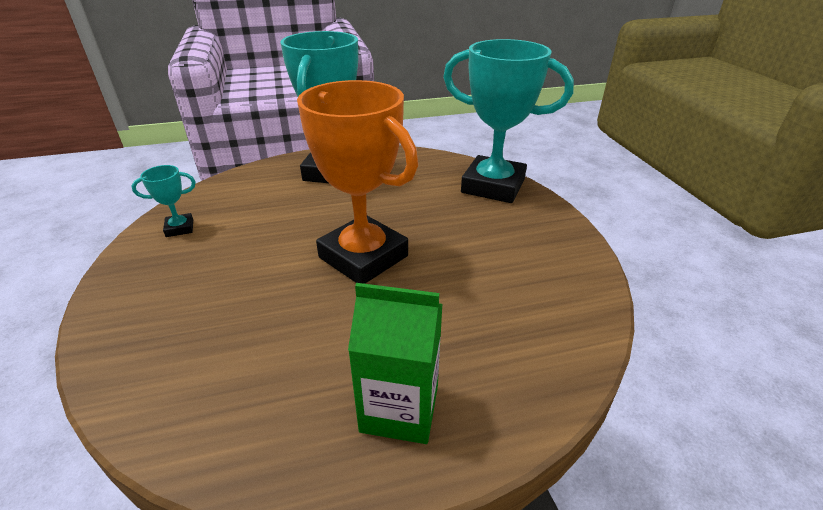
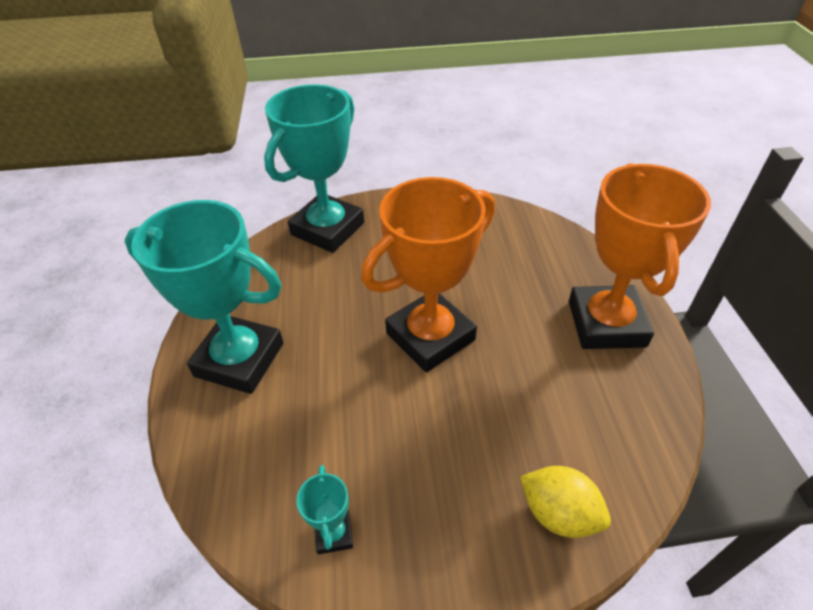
camera: 80 degrees left, 10 degrees up
green carton [348,283,443,444] -> orange trophy [569,163,711,349]
none -> yellow lemon [520,466,611,538]

